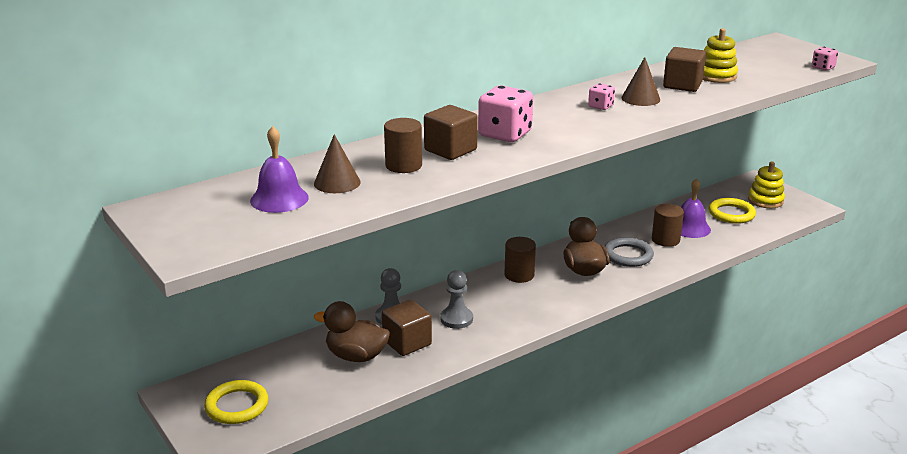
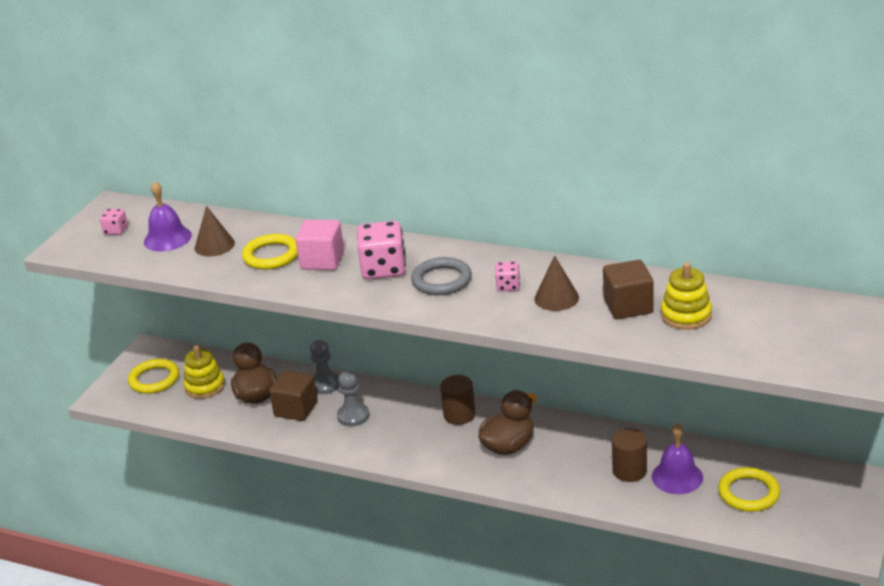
camera: 60 degrees right, 5 degrees up
brown cylinder [384,118,422,173] -> yellow ring [242,234,298,270]
brown cube [424,105,478,160] -> pink cube [295,219,344,270]
grey ring [605,237,654,267] -> grey ring moved to [411,257,472,295]
yellow stacking toy [748,161,785,208] -> yellow stacking toy moved to [183,346,225,399]
pink dice [812,46,838,70] -> pink dice moved to [100,209,128,235]

